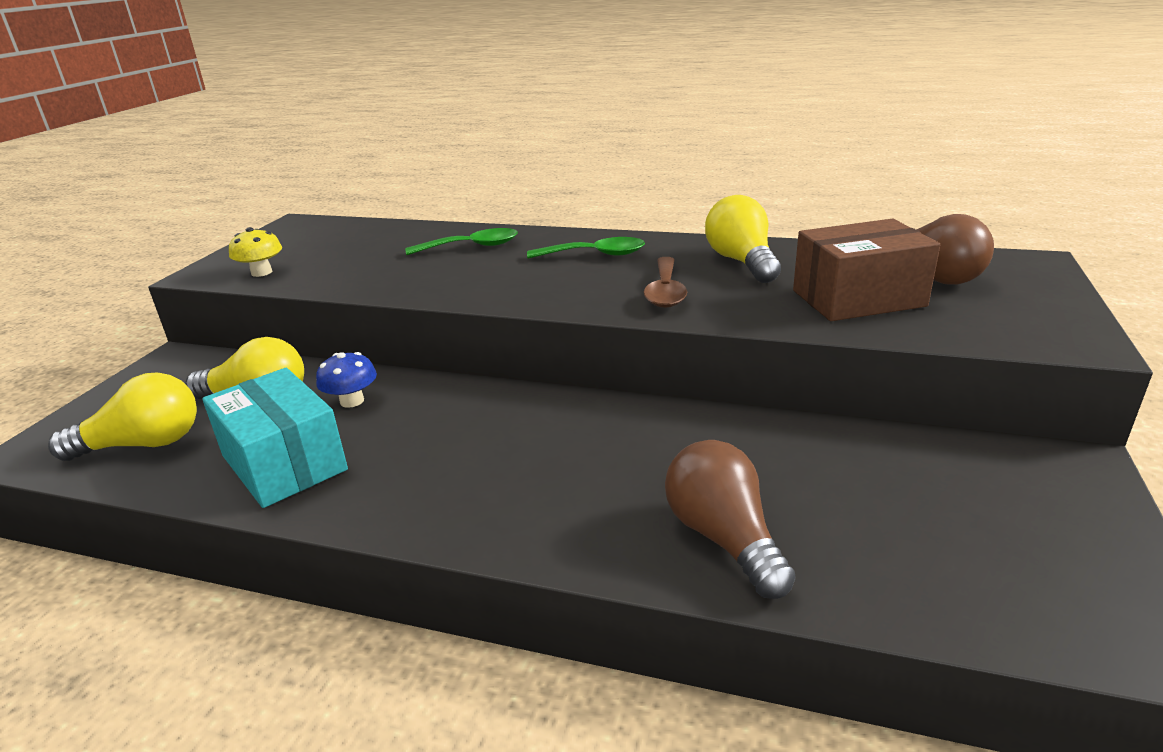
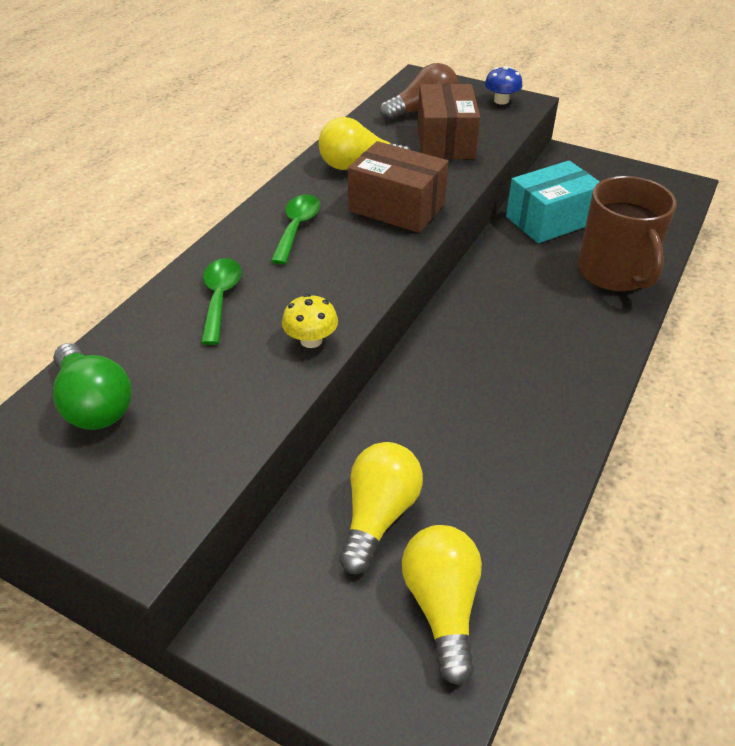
camera: 80 degrees left, 15 degrees up
turquoise box [202,368,348,508] -> turquoise box moved to [506,161,600,243]
yellow mushroom [229,227,282,277] -> yellow mushroom moved to [282,294,338,348]
blue mushroom [316,352,377,408] -> blue mushroom moved to [485,66,523,104]
brown spoon [644,257,687,308] -> brown box [348,141,448,233]
brown light bulb [665,440,796,599] -> brown mug [578,176,677,291]
none -> green light bulb [53,343,132,430]

